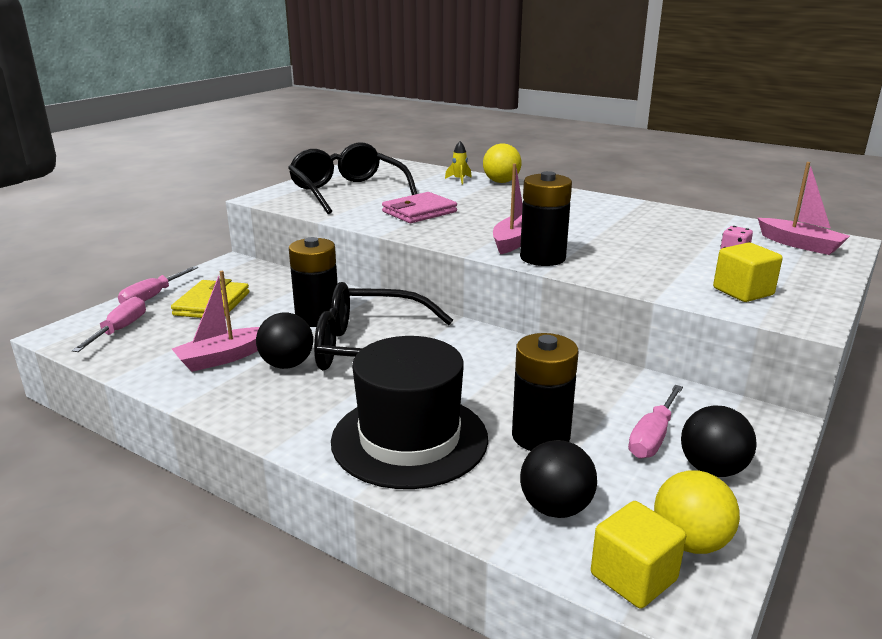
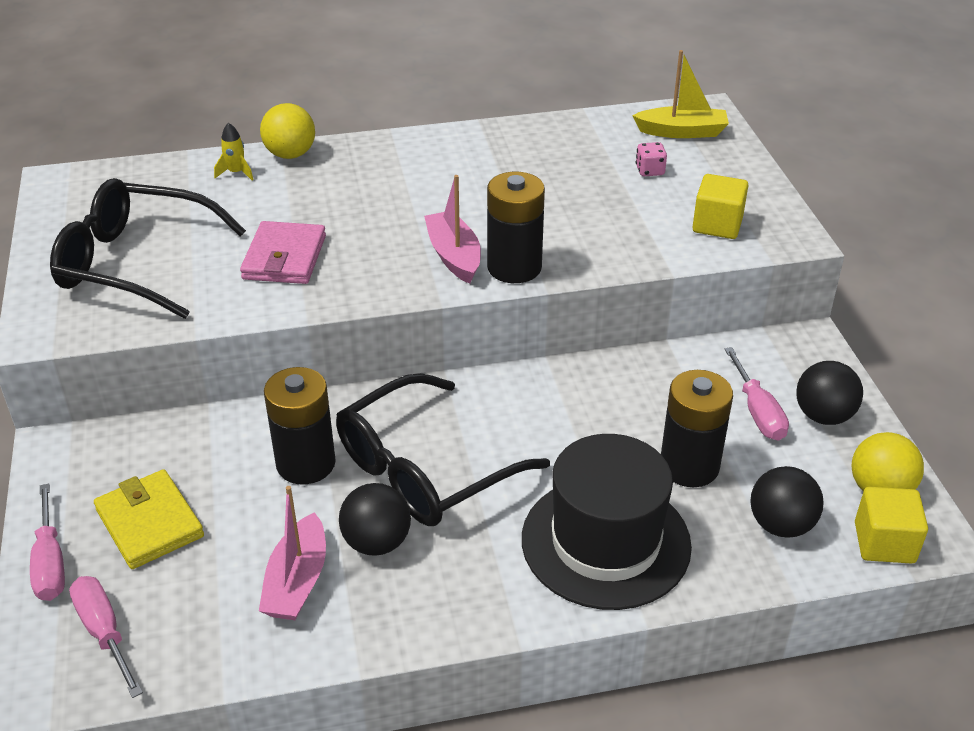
camera: 45 degrees left, 15 degrees up
pink boat [758,162,850,255] -> yellow boat [632,50,729,138]

